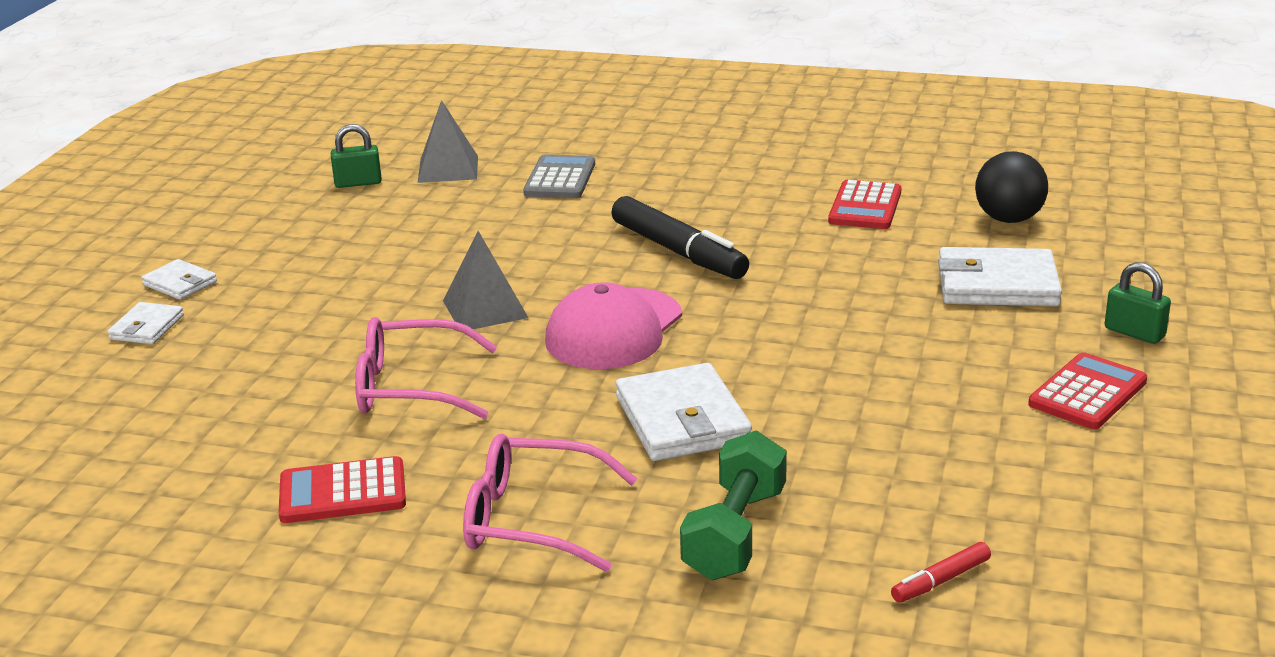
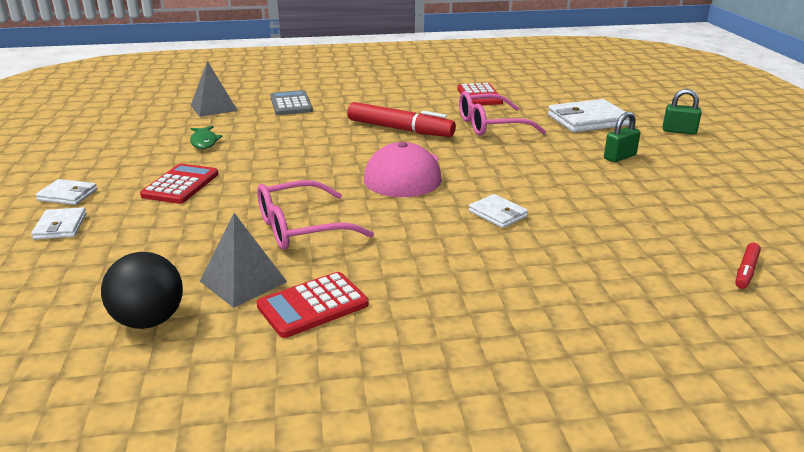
camera: 25 degrees left, 0 degrees up
green padlock [331,124,382,188] -> green padlock moved to [604,112,640,162]
grey pyramid [443,231,528,329] -> grey pyramid moved to [200,213,287,308]
pink glasses [463,433,637,572] -> pink glasses moved to [459,91,546,136]
black marker [612,196,749,279] -> red marker [347,102,456,137]
white wallet [616,363,752,461] -> white wallet [469,194,528,228], size x0.55
green dumbbell [680,431,787,580] -> none
black ball [975,151,1048,223] -> black ball moved to [101,252,183,329]
red calculator [1028,352,1147,429] -> red calculator moved to [140,163,219,204]
none -> green fish [190,126,222,149]

